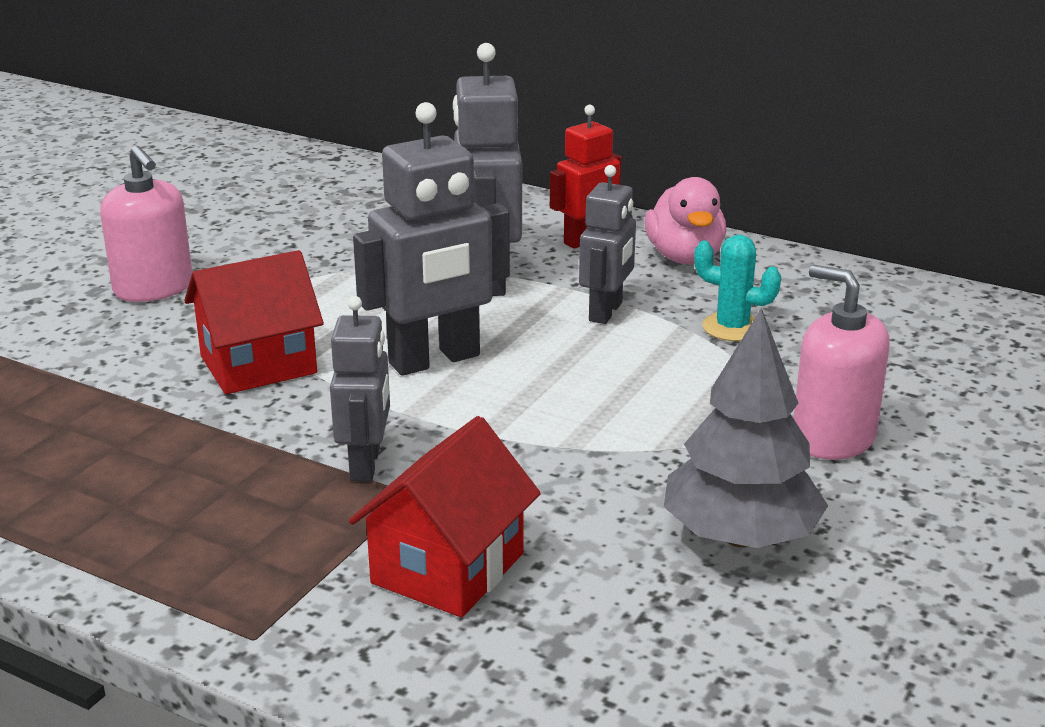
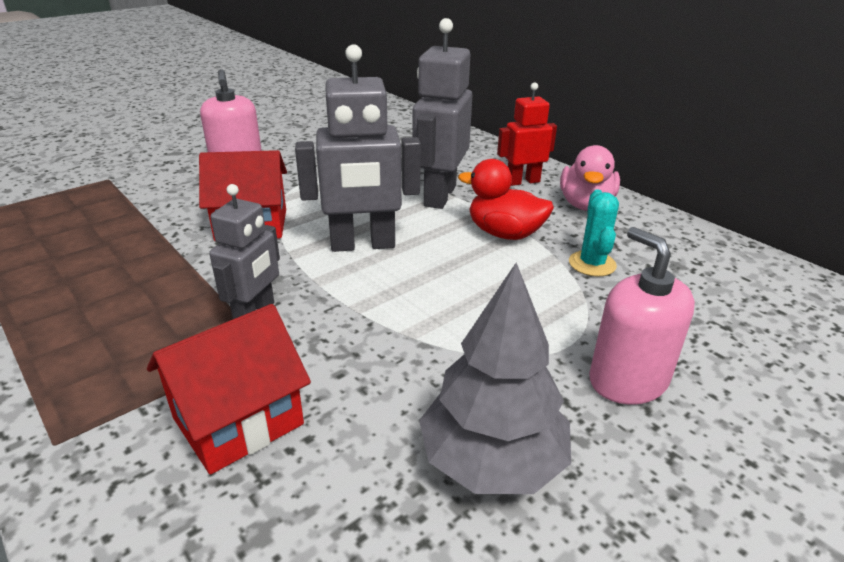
camera: 20 degrees right, 5 degrees up
grey robot [579,165,636,324] -> red duck [458,159,554,240]
turquoise cactus [694,235,781,341] -> turquoise cactus turned 45 degrees clockwise [569,189,619,277]

